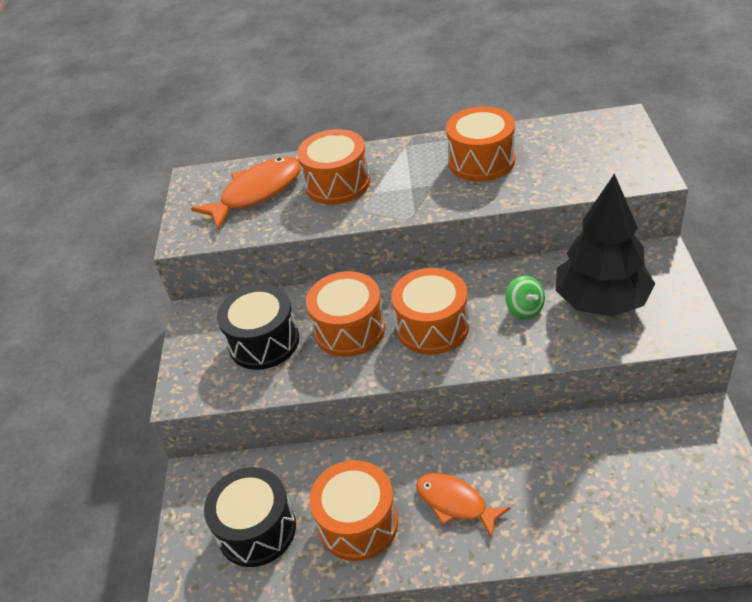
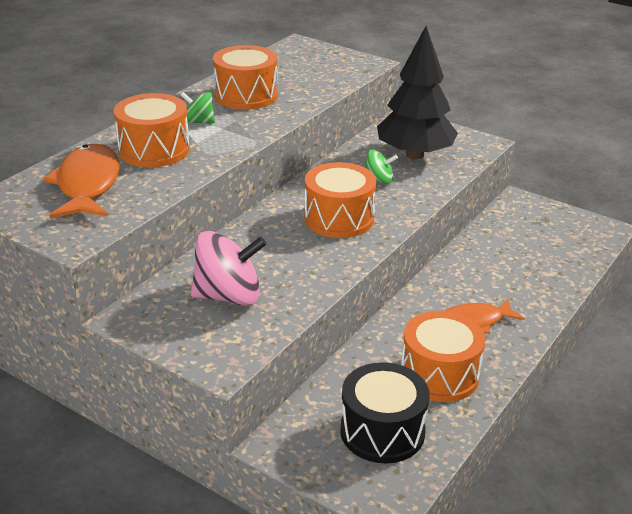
camera: 60 degrees left, 10 degrees down
black drum [217,284,299,370] -> pink spinning top [191,231,267,305]
orange drum [306,271,385,357] -> none
none -> green spinning top [180,92,215,124]

